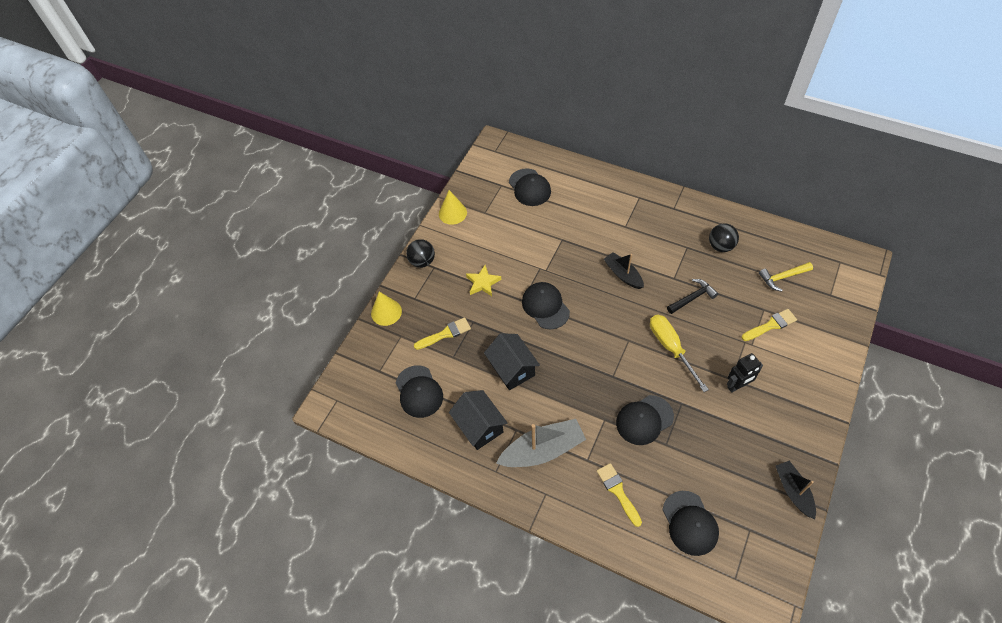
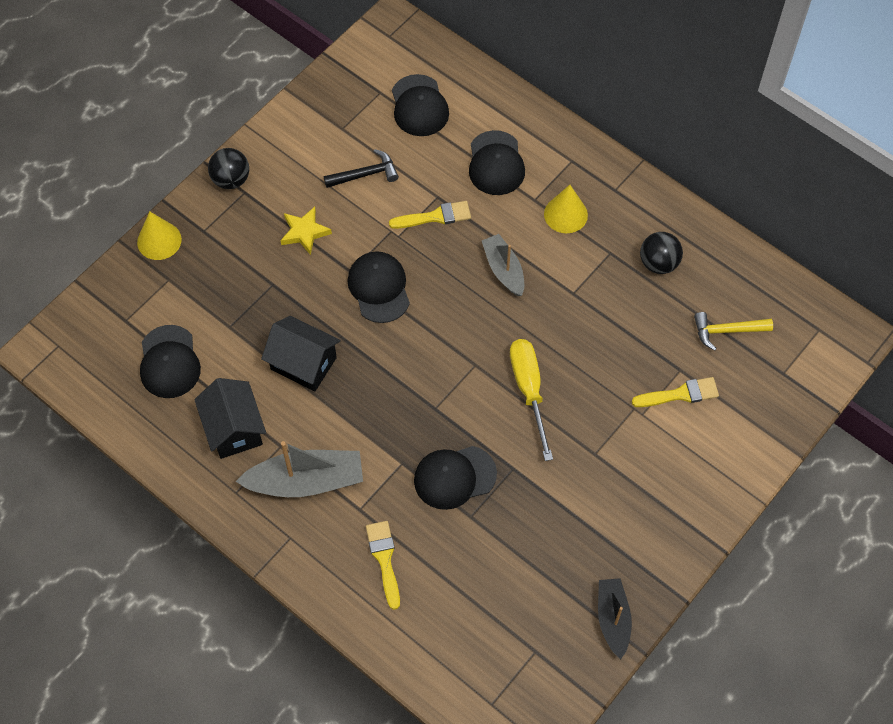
camera: 10 degrees right, 5 degrees up
yellow brush [414,317,471,350] -> yellow brush moved to [389,201,471,229]
yellow cone [439,190,467,225] -> yellow cone moved to [544,185,588,233]
black house [484,333,540,390] -> black house turned 45 degrees counterclockwise [261,316,341,391]
black boat [604,252,644,289] -> grey boat [482,234,524,296]
black cap [663,491,719,556] -> black cap moved to [469,130,525,195]
black hammer [667,279,718,314] -> black hammer moved to [324,149,399,188]
black robot [727,353,763,393] -> none

